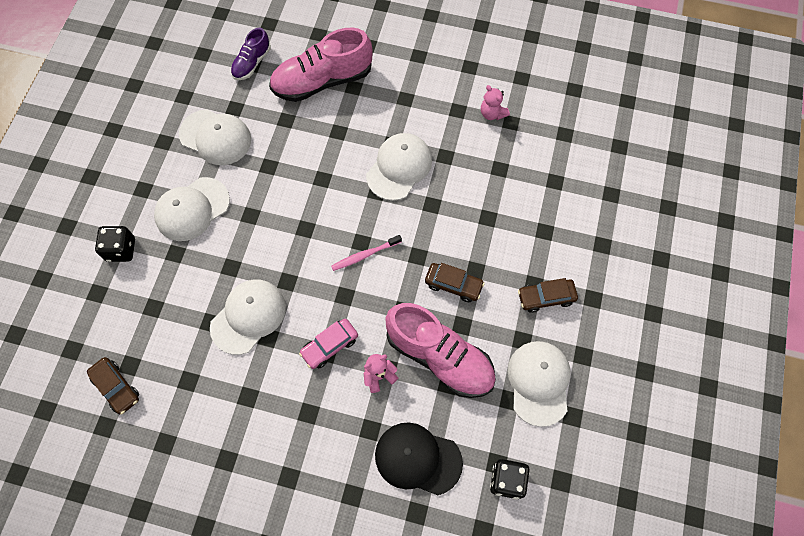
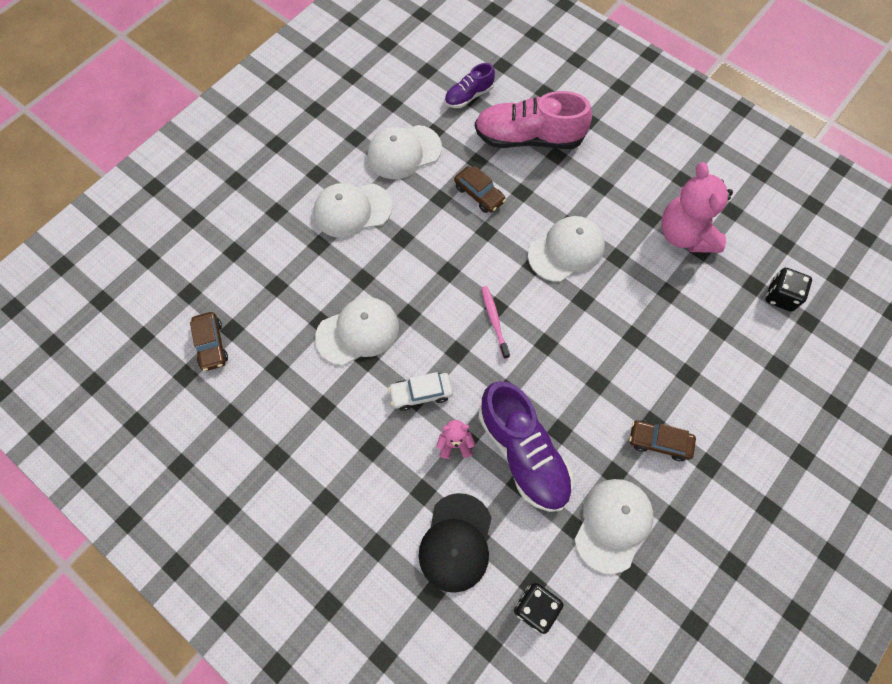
camera: 25 degrees right, 0 degrees up
black dice [95,226,135,262] -> black dice moved to [766,268,812,312]
white cap [179,109,251,165] -> white cap turned 105 degrees clockwise [368,125,442,179]
pink car [299,319,358,369] -> white car [388,372,453,411]
pink toothbrush [331,235,402,271] -> pink toothbrush turned 75 degrees clockwise [481,286,510,359]
black cap [375,423,463,495] -> black cap turned 120 degrees counterclockwise [419,493,492,593]
pink shoe [386,303,496,398] -> purple shoe [479,381,573,512]
brown car [425,263,485,302] -> brown car moved to [454,166,506,213]
pink teddy bear [481,85,510,120] -> pink teddy bear [661,162,733,253], size x2.10

